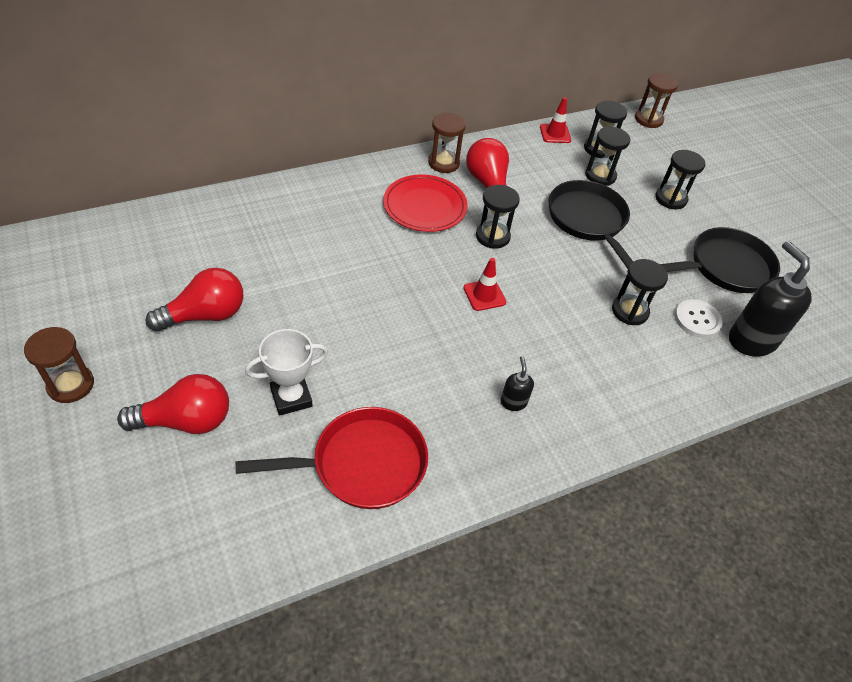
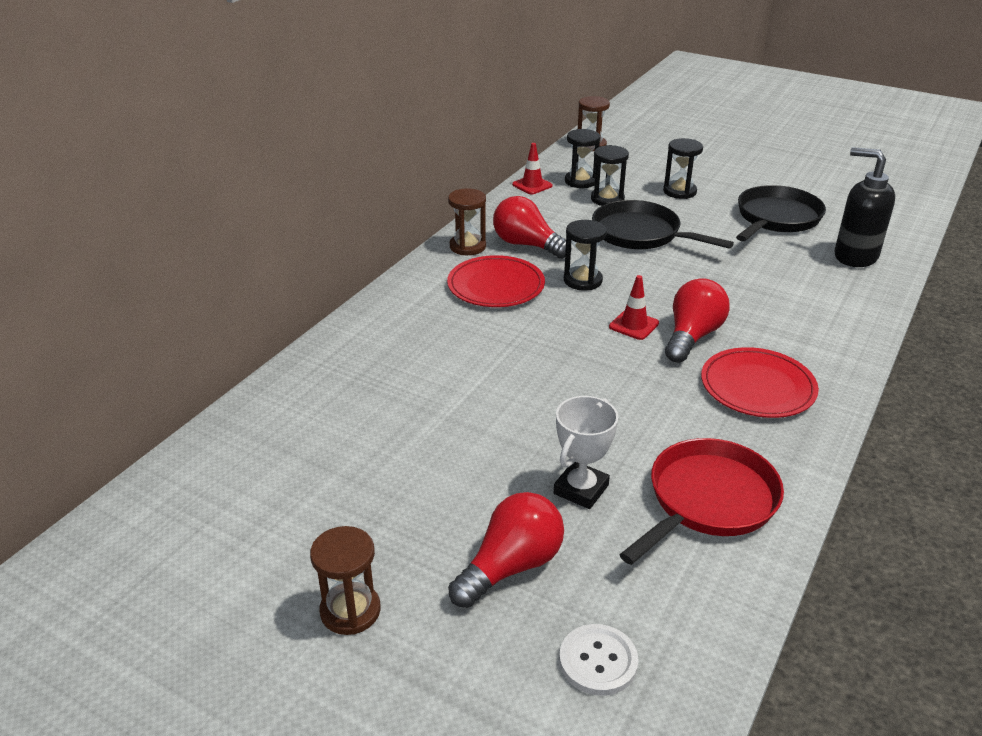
camera: 30 degrees left, 15 degrees down
red light bulb [145,268,243,332] -> red light bulb moved to [665,278,729,363]
black soap dispenser [500,356,534,411] -> red plate [701,347,819,418]
black hourglass [612,259,668,325] -> none
white button [675,299,723,338] -> white button moved to [559,624,638,696]

